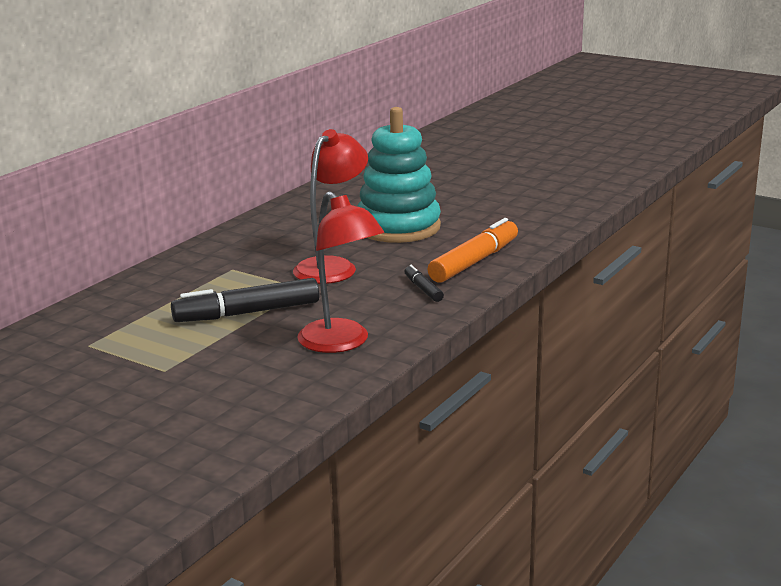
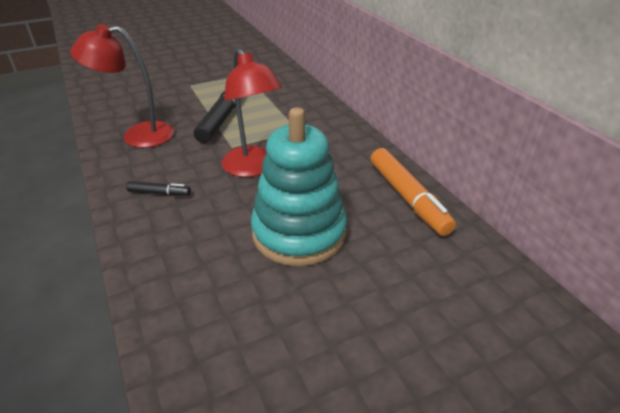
camera: 120 degrees right, 15 degrees up
orange marker [427,218,518,283] -> orange marker moved to [370,148,456,236]

